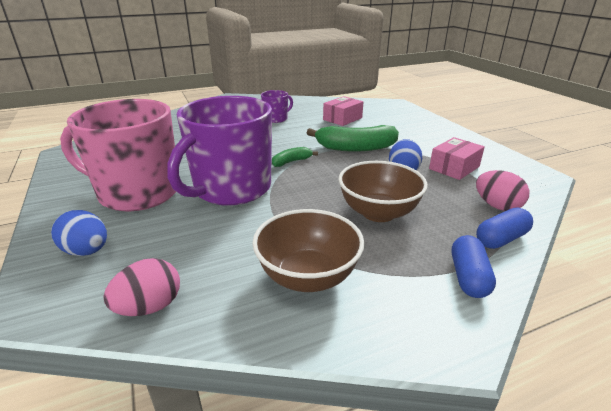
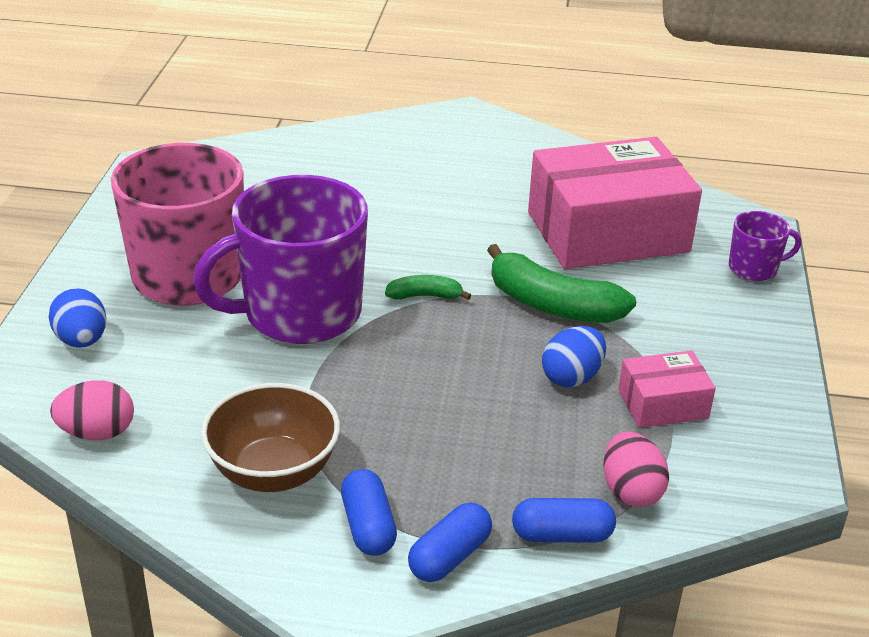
camera: 30 degrees right, 5 degrees up
purple mug [261,90,293,123] -> purple mug moved to [729,211,802,281]
pink box [323,96,363,126] -> pink box [528,137,702,269], size x2.15
brown bowl [338,161,428,222] -> none
none -> blue capsule [341,469,397,556]

